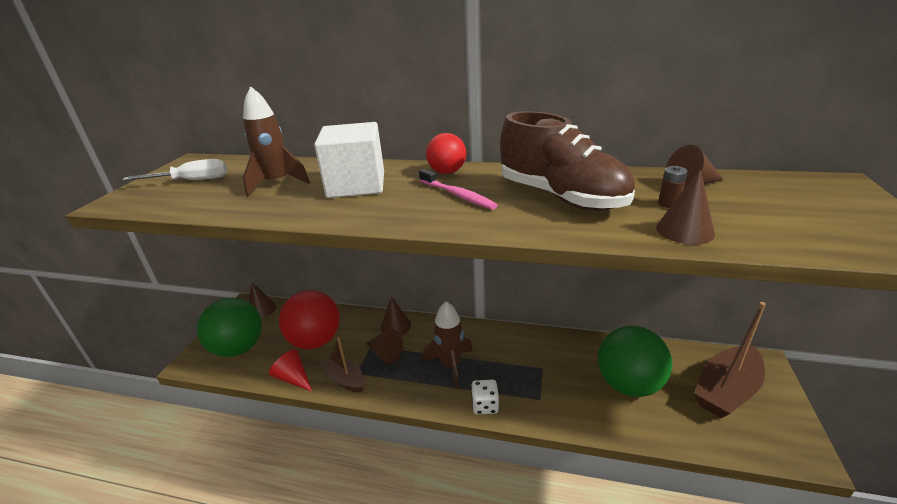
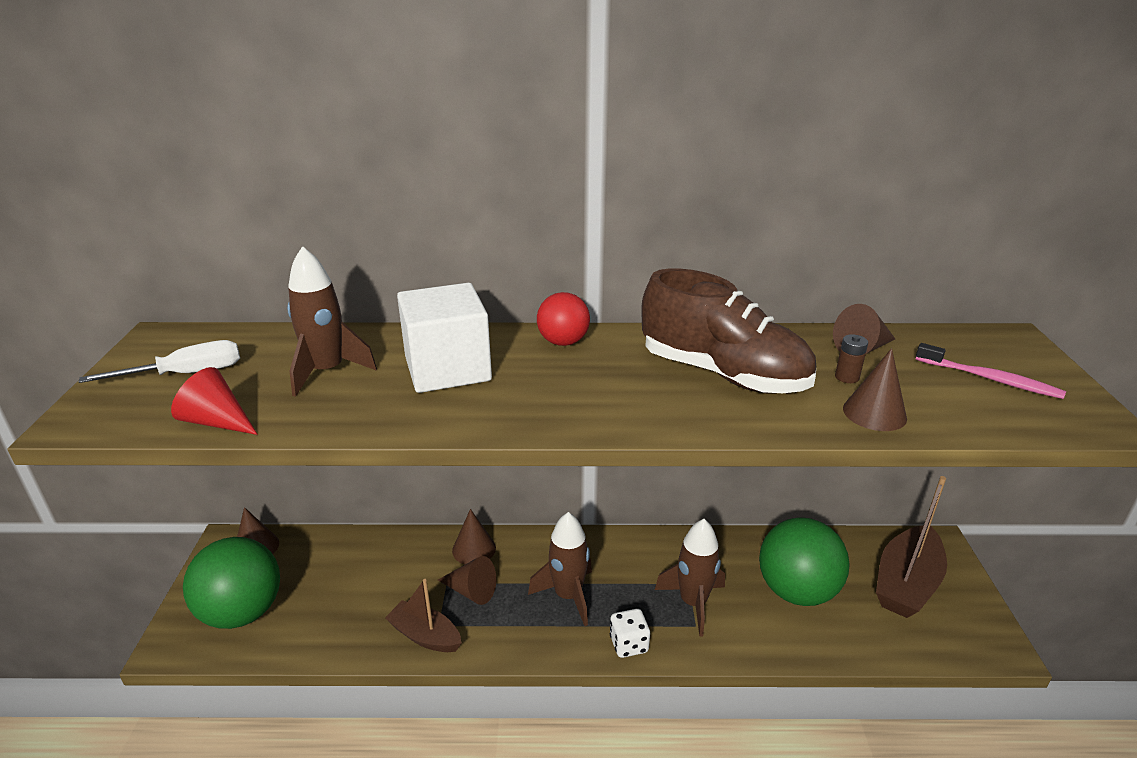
camera: 15 degrees left, 0 degrees up
red cone [269,349,312,392] -> red cone moved to [171,367,258,435]
red ball [279,290,340,349] -> none
pink toothbrush [419,169,498,210] -> pink toothbrush moved to [915,343,1066,399]
none -> brown rocket [655,519,725,637]

